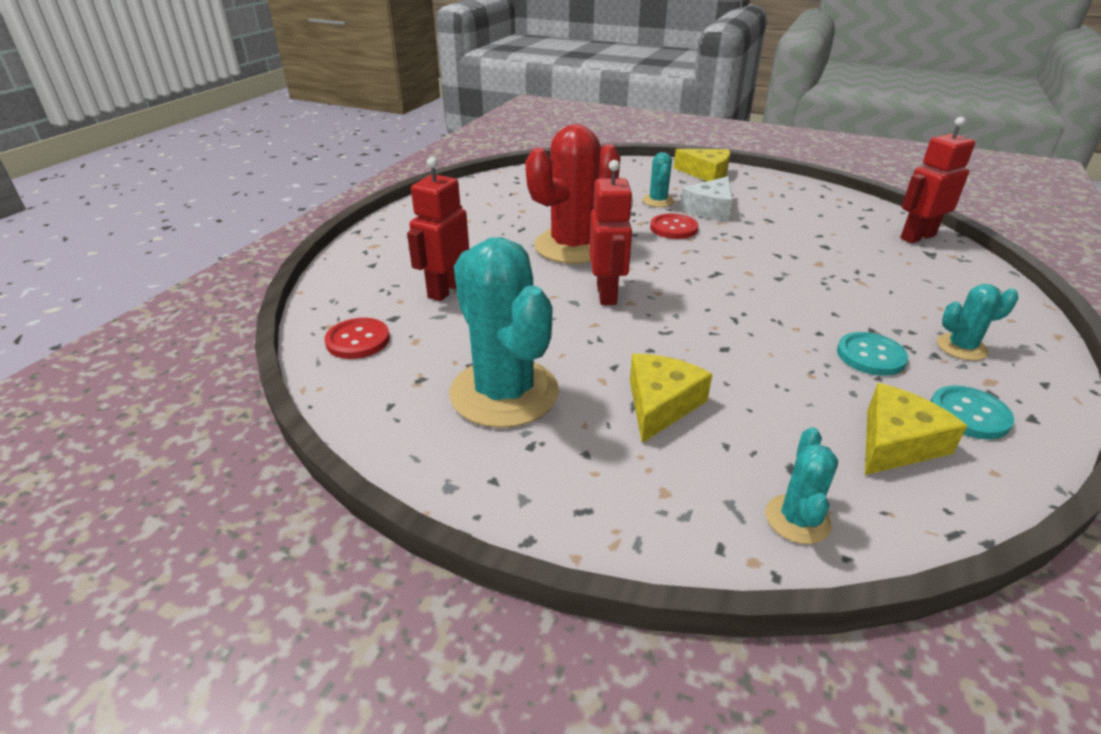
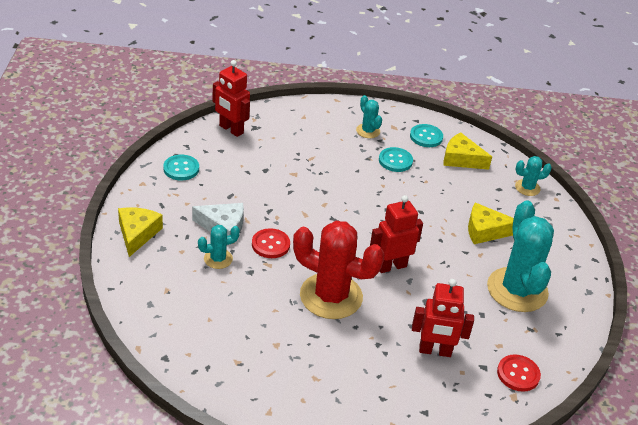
camera: 115 degrees left, 5 degrees up
turquoise cactus [450,237,559,428] -> turquoise cactus turned 45 degrees counterclockwise [487,201,554,312]
none -> turquoise button [163,155,199,180]

